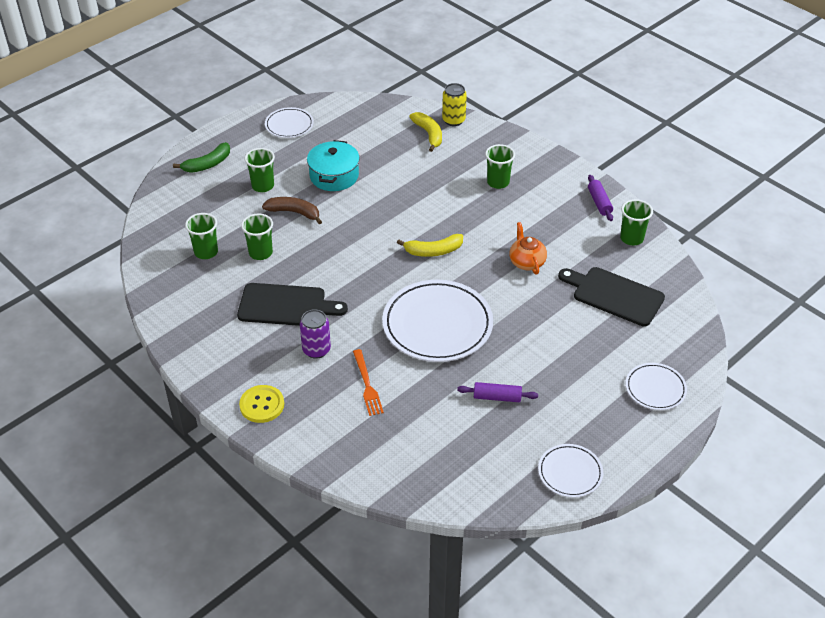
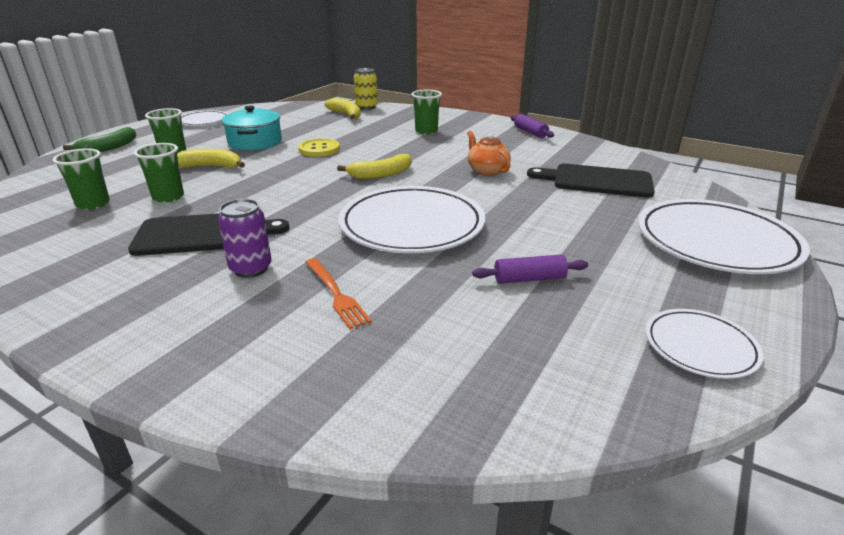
camera: 15 degrees left, 15 degrees down
yellow button [239,385,284,423] -> yellow button moved to [298,138,340,157]
brown banana [262,197,322,224] -> yellow banana [177,149,245,168]
green cup [620,199,653,246] -> none
white plate [626,363,687,410] -> white plate [638,199,810,274], size x1.91

